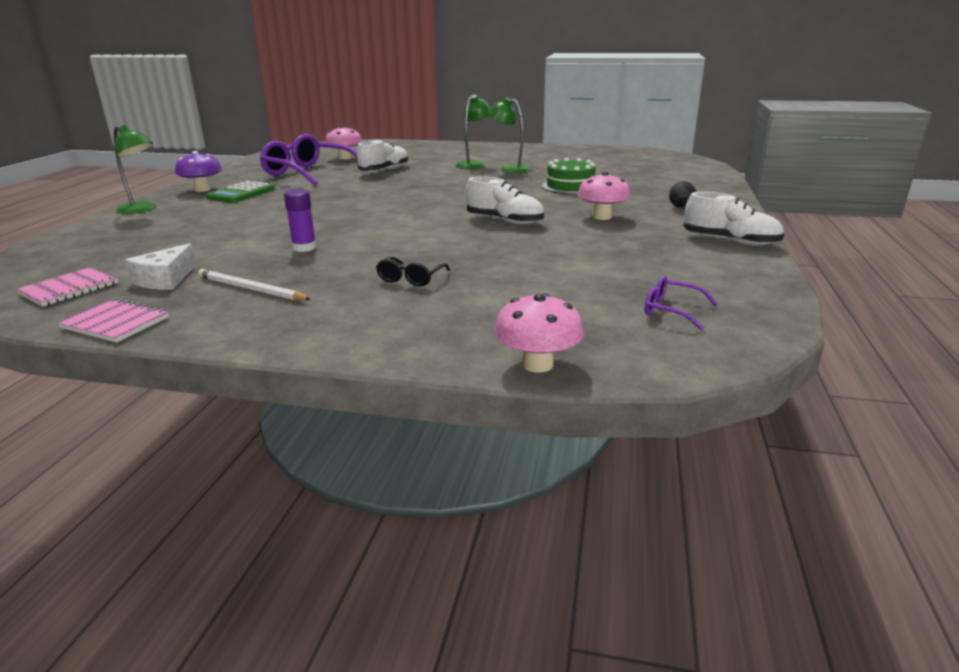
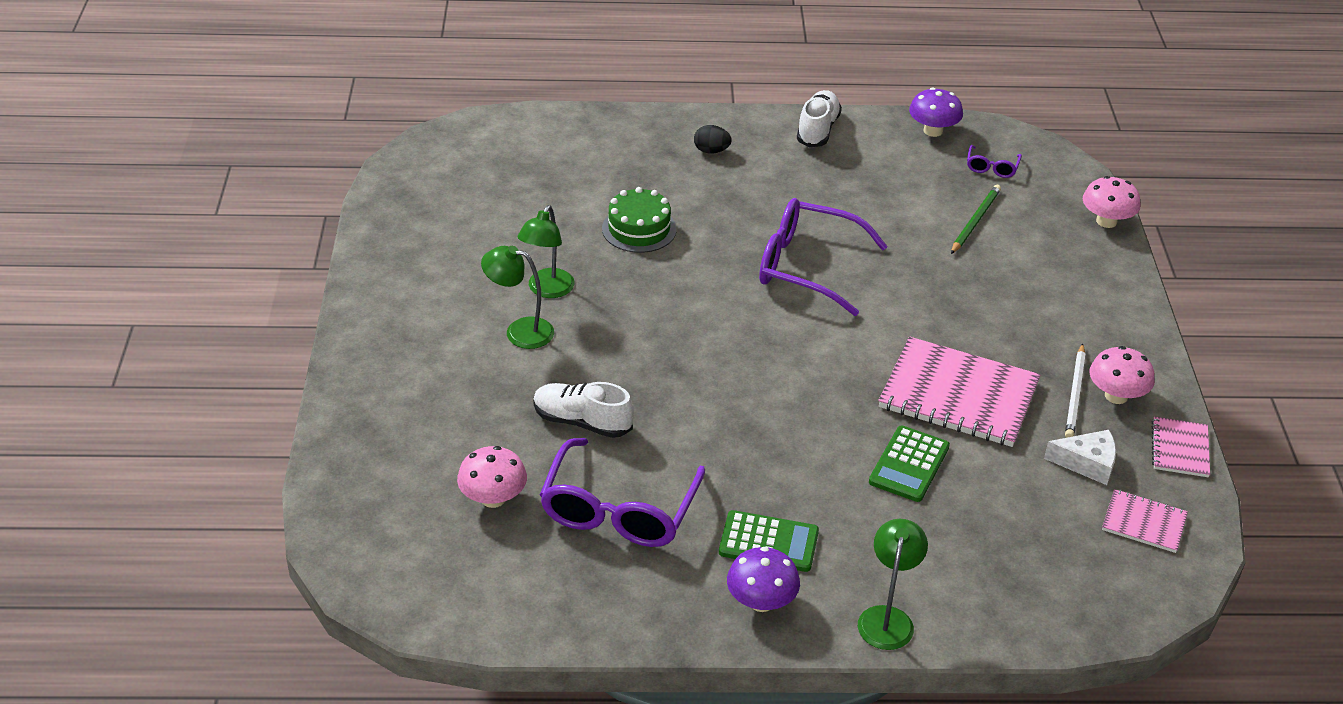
camera: 105 degrees left, 15 degrees up
purple glue stick [284,189,316,252] -> pink notebook [878,337,1041,447]
black glasses [376,256,450,287] -> none
white shoe [465,176,544,225] -> purple glasses [759,198,888,316]
pink mushroom [577,172,630,220] -> pink mushroom moved to [1089,346,1155,404]
none -> green calculator [869,426,950,502]
none -> purple mushroom [909,87,963,137]
none -> green pencil [951,185,1001,254]

